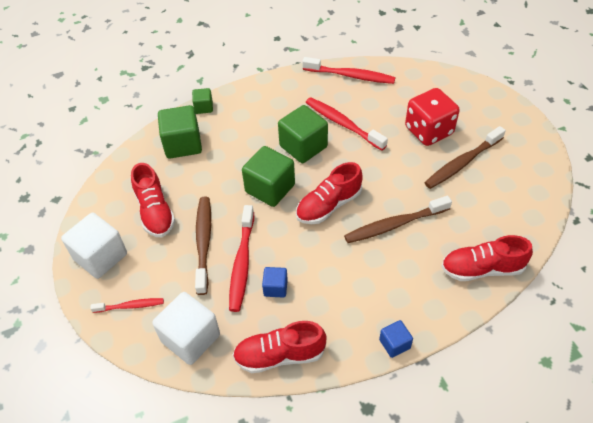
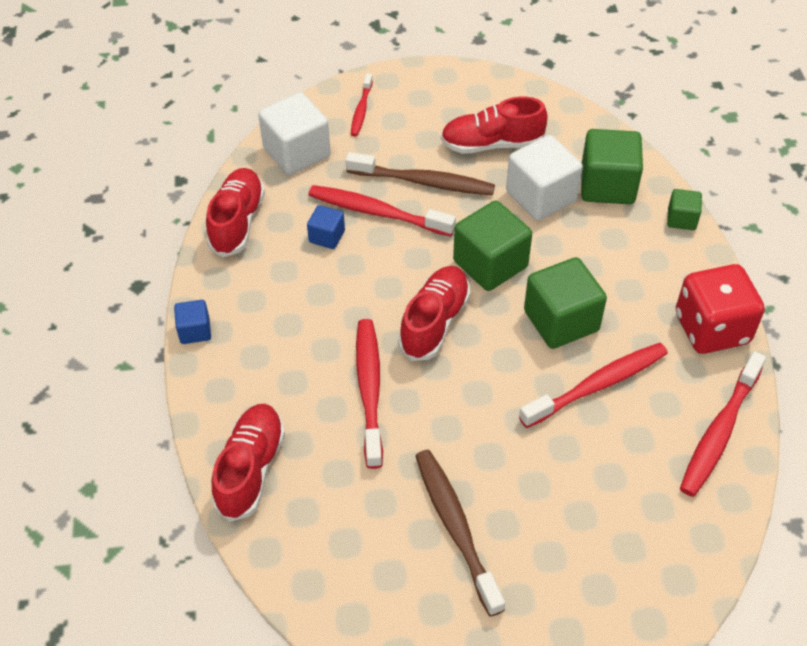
camera: 105 degrees right, 0 degrees up
white cube [61,213,127,279] -> white cube moved to [506,135,583,221]
red shoe [296,162,363,224] -> red shoe turned 45 degrees clockwise [398,266,470,361]
brown toothbrush [344,196,452,243] -> red toothbrush [356,319,383,469]
red dice [405,88,460,146] -> red dice moved to [676,264,765,354]

